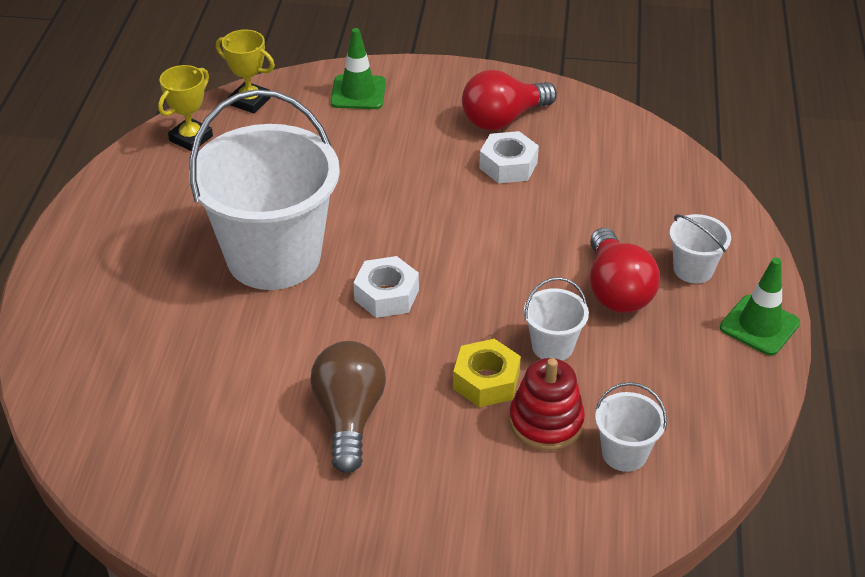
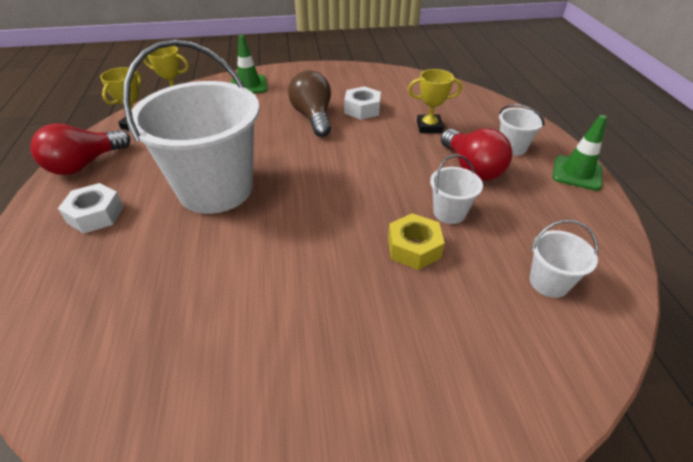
camera: 15 degrees left, 0 degrees up
brown light bulb [310,341,386,473] -> brown light bulb moved to [288,70,331,137]
white nut [353,256,419,318] -> white nut moved to [58,183,124,233]
red light bulb [462,70,557,130] -> red light bulb moved to [30,123,131,175]
red stacking toy [509,358,585,451] -> none
none -> yellow trophy [408,69,462,133]

